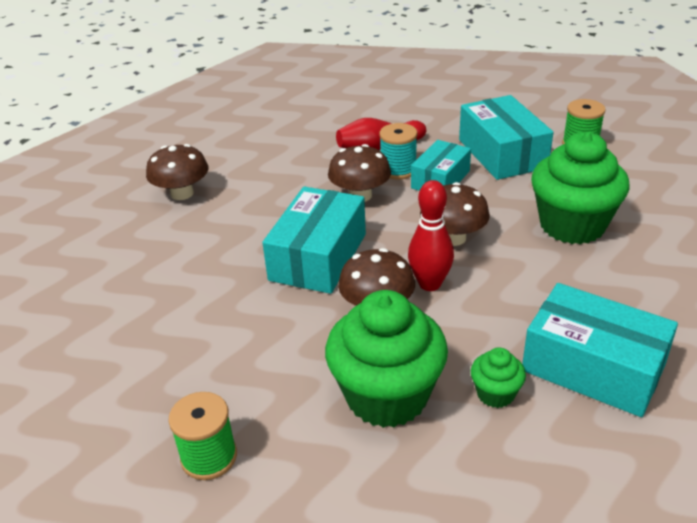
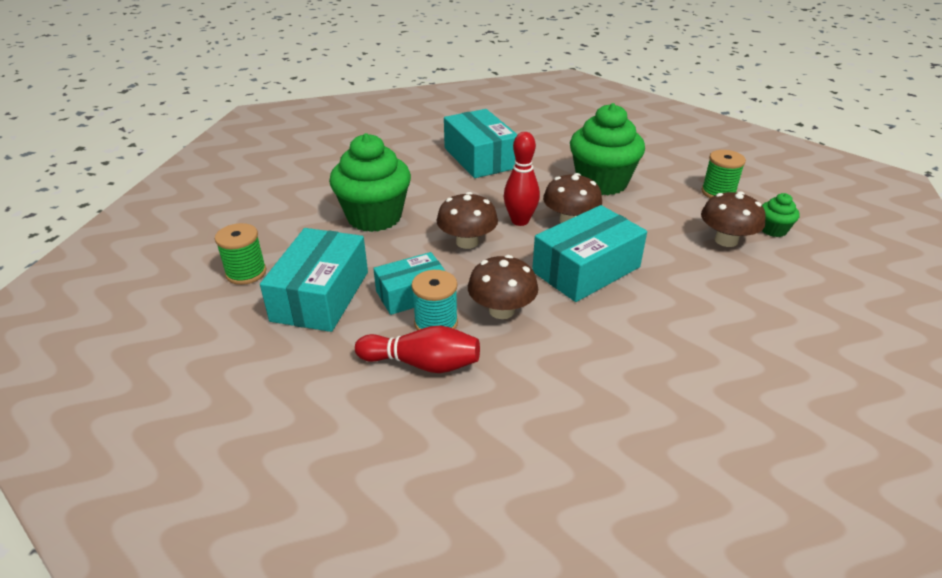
camera: 150 degrees left, 0 degrees up
brown mushroom [146,144,208,200] -> brown mushroom moved to [701,191,766,247]
green cupcake [471,347,526,408] -> green cupcake moved to [762,193,799,237]

